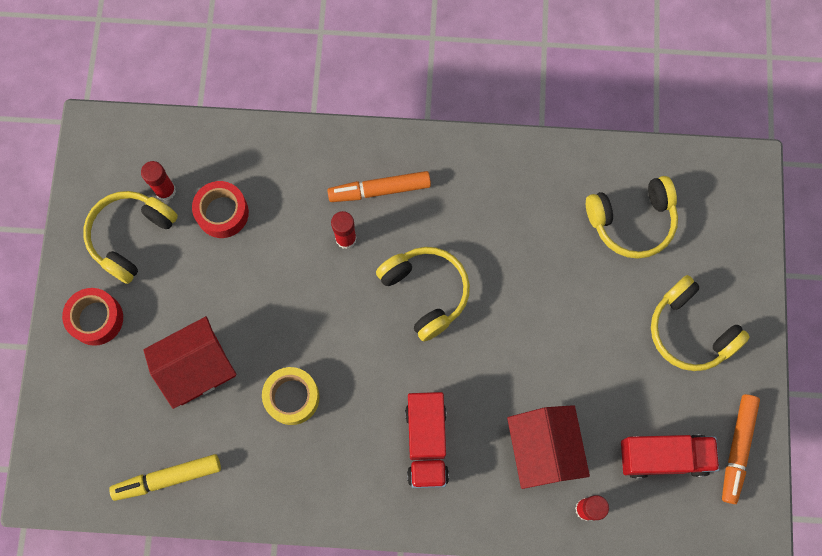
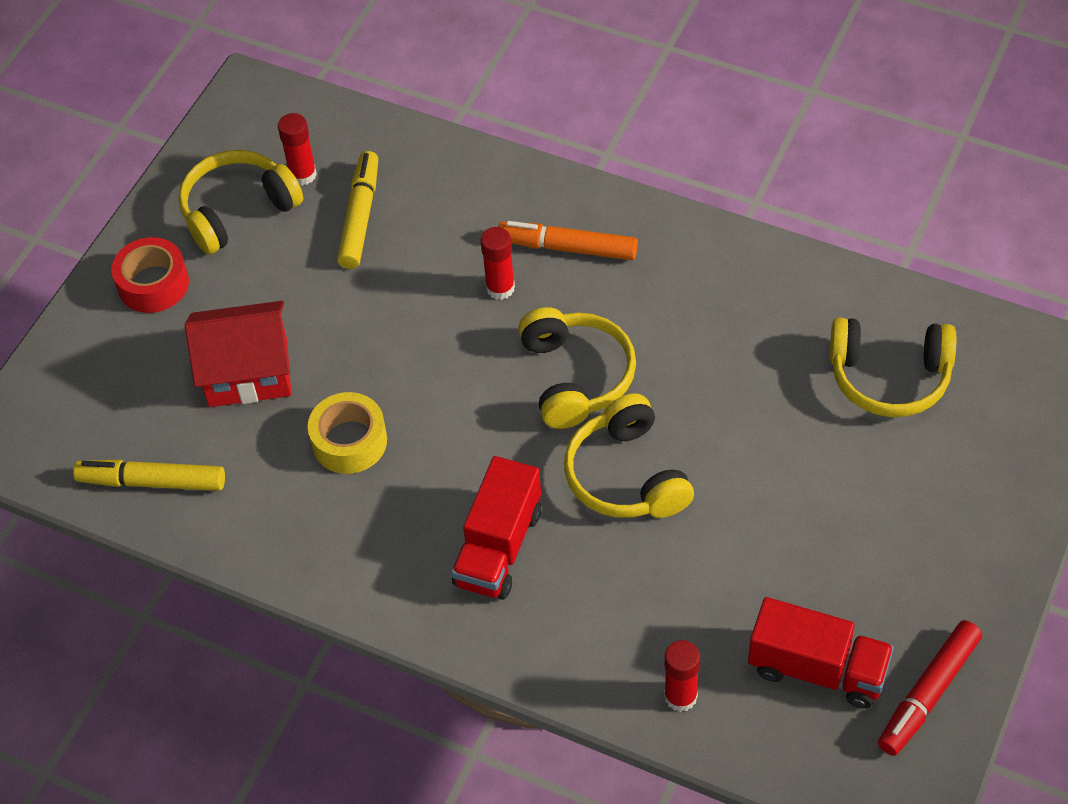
camera: 25 degrees right, 20 degrees down
red tape [192,181,249,238] -> yellow marker [337,151,378,269]
red house [507,405,590,489] -> none
yellow headphones [651,275,750,371] -> yellow headphones moved to [564,393,694,518]
orange marker [722,394,760,504] -> red marker [878,620,982,756]

